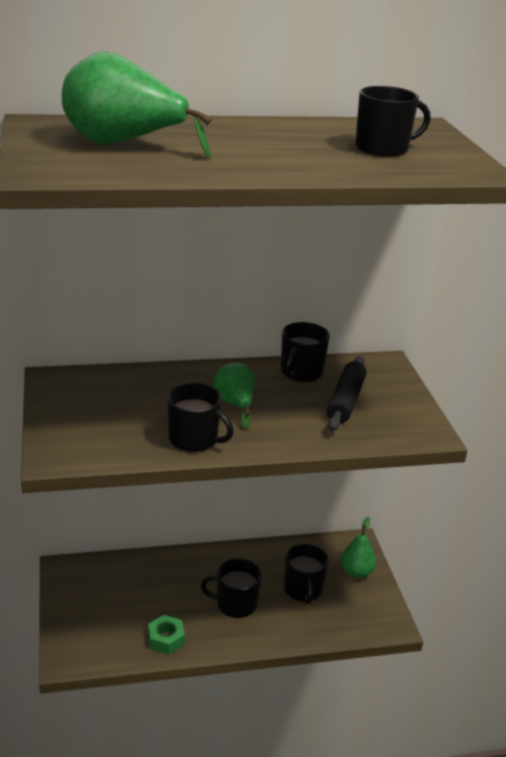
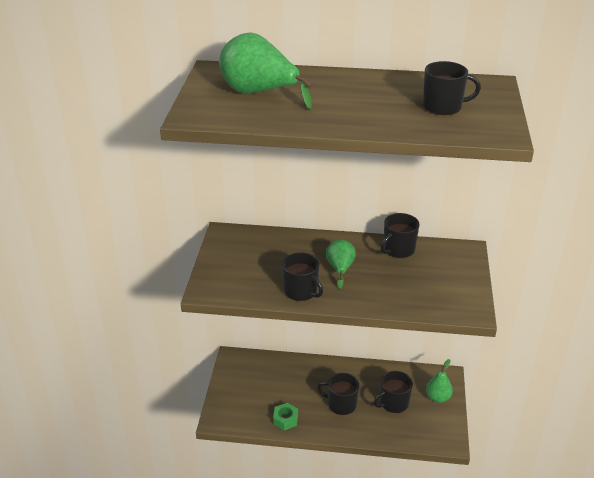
camera: 20 degrees right, 5 degrees up
black mug [284,544,329,604] -> black mug turned 45 degrees clockwise [374,371,413,413]
black rolling pin [327,356,367,431] -> none

